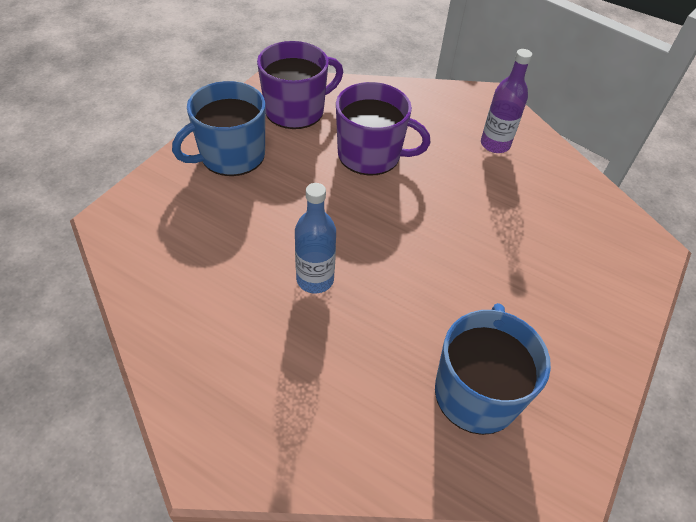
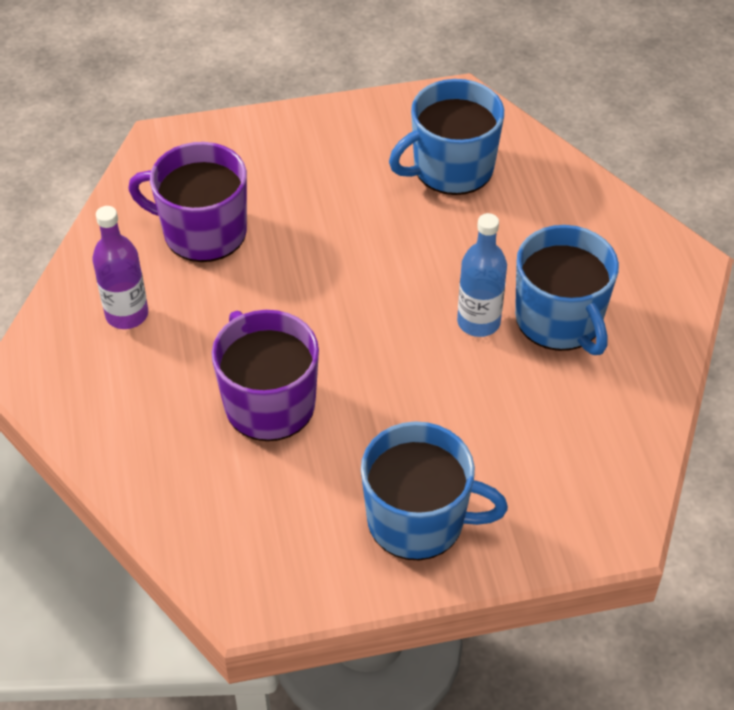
camera: 130 degrees left, 0 degrees up
purple mug [257,41,343,129] -> purple mug moved to [128,142,247,262]
none -> blue mug [515,225,619,355]

